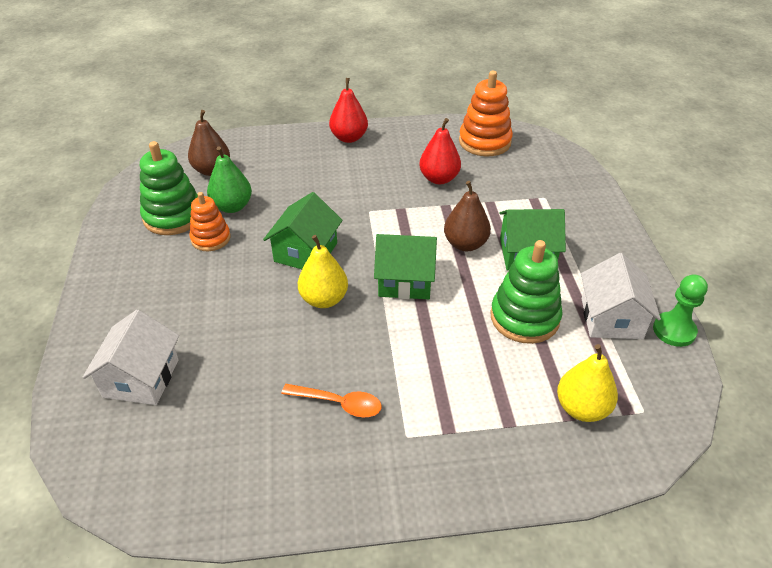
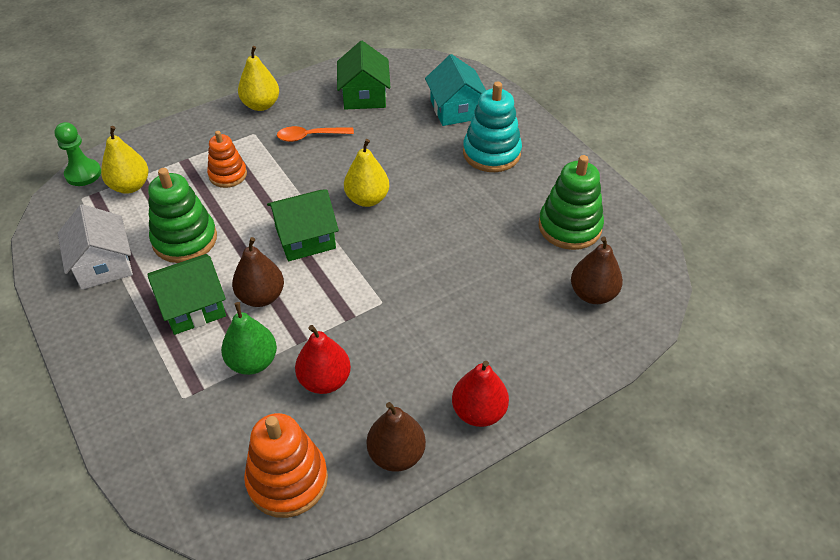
camera: 155 degrees right, 5 degrees up
white house [82,310,179,405] -> turquoise house [425,54,486,126]
orange stacking toy [189,192,231,251] -> orange stacking toy moved to [207,131,247,188]
green pear [207,146,252,213] -> green pear moved to [221,302,277,375]
green house [263,192,343,269] -> green house moved to [337,41,390,110]
green pawn [653,274,708,347] -> green pawn moved to [54,122,101,186]
none -> yellow pear [238,46,279,111]
none -> brown pear [367,402,426,472]
none -> turquoise stacking toy [463,81,522,172]

